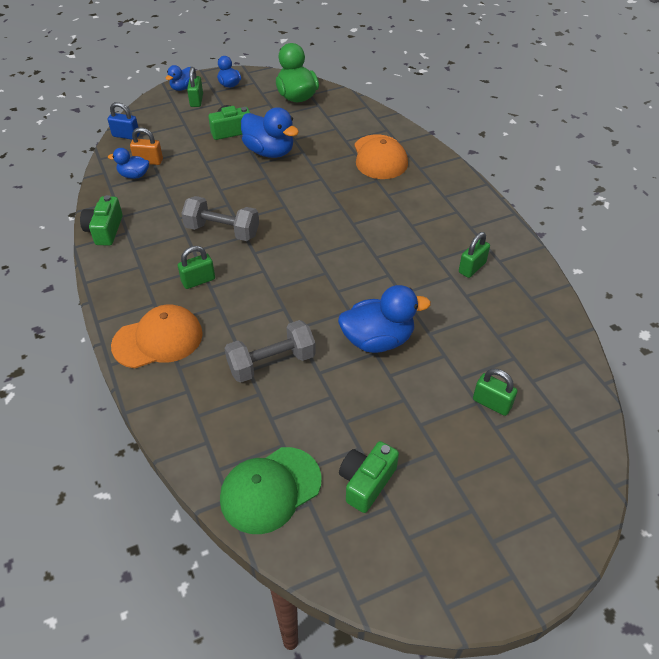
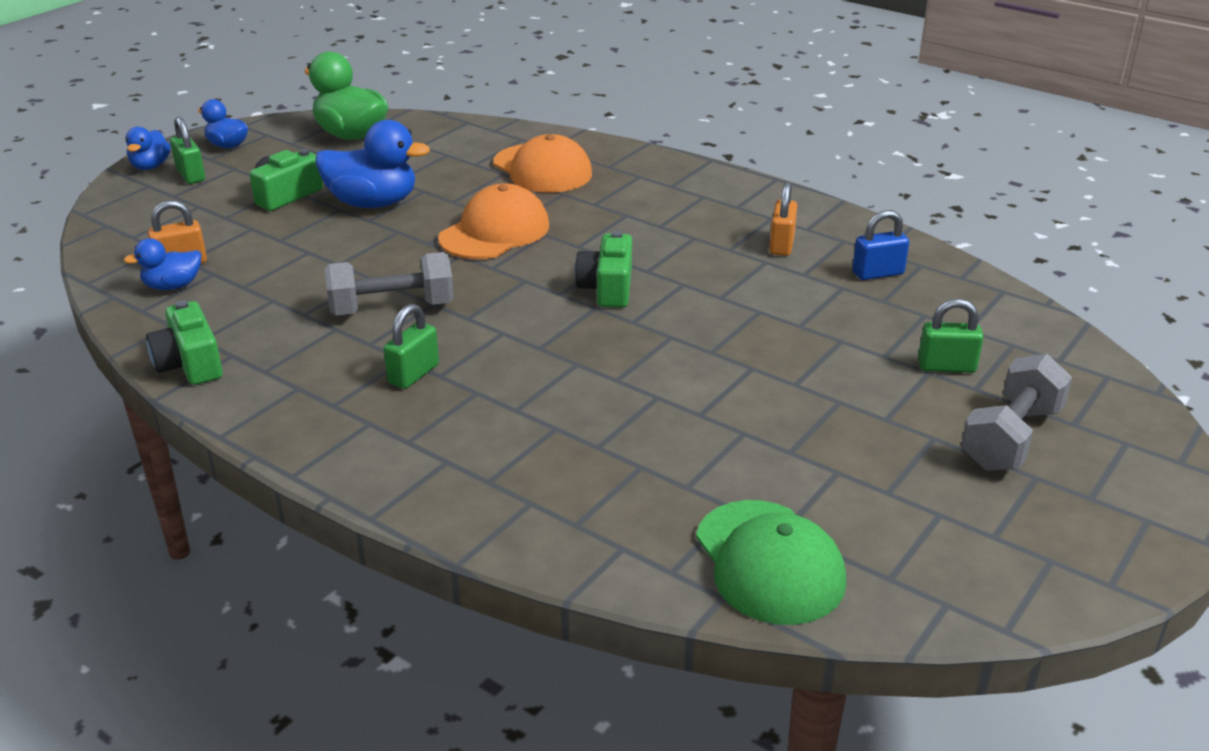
camera: 30 degrees left, 15 degrees down
blue padlock [108,102,140,140] -> blue padlock moved to [852,210,909,280]
orange cap [111,304,203,368] -> orange cap moved to [438,183,549,259]
green cap [220,447,322,534] -> green cap turned 45 degrees counterclockwise [696,500,846,625]
grey dumbbell [225,320,316,383] -> grey dumbbell moved to [961,354,1072,471]
blue duck [338,285,431,353] -> none
green camera [339,441,399,513] -> green camera moved to [575,231,632,308]
green padlock [459,232,490,278] -> orange padlock [769,182,797,256]

